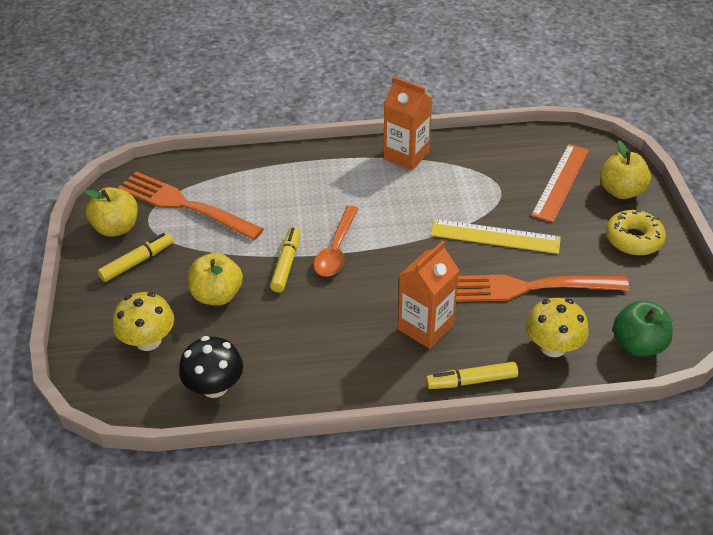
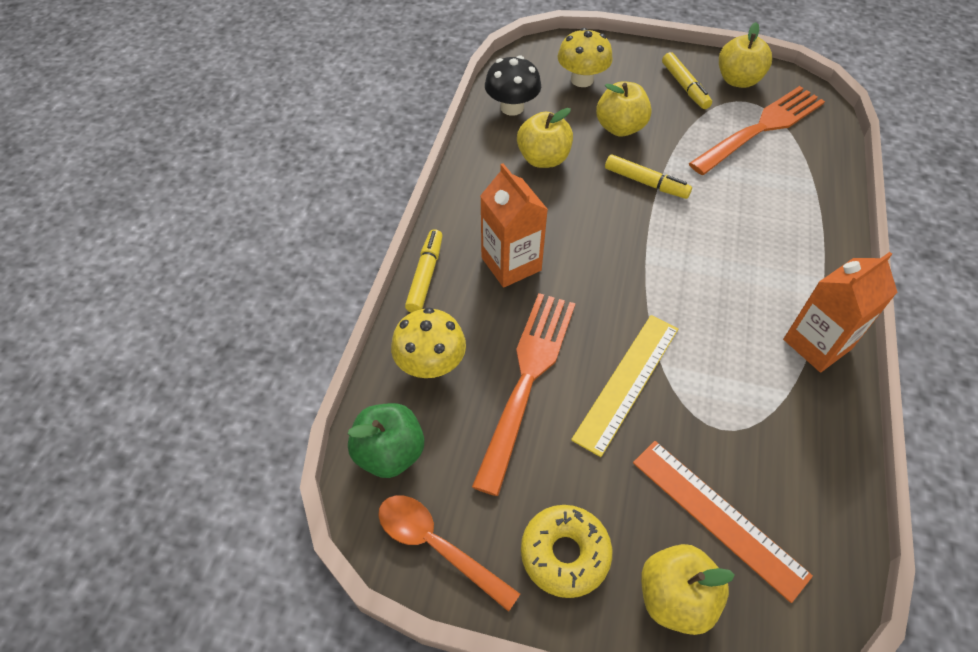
camera: 110 degrees right, 10 degrees up
orange spoon [314,206,359,277] -> orange spoon moved to [378,495,520,612]
none -> yellow apple [517,108,573,168]

